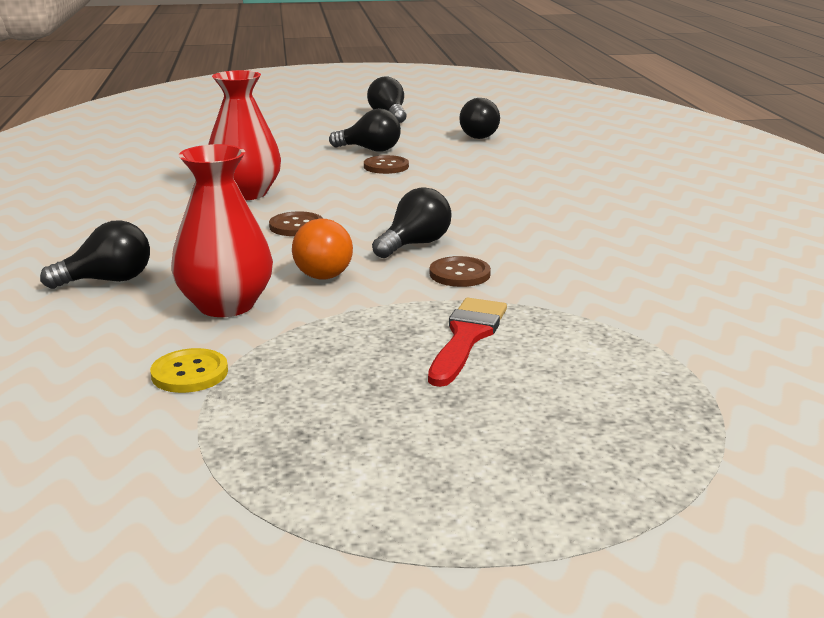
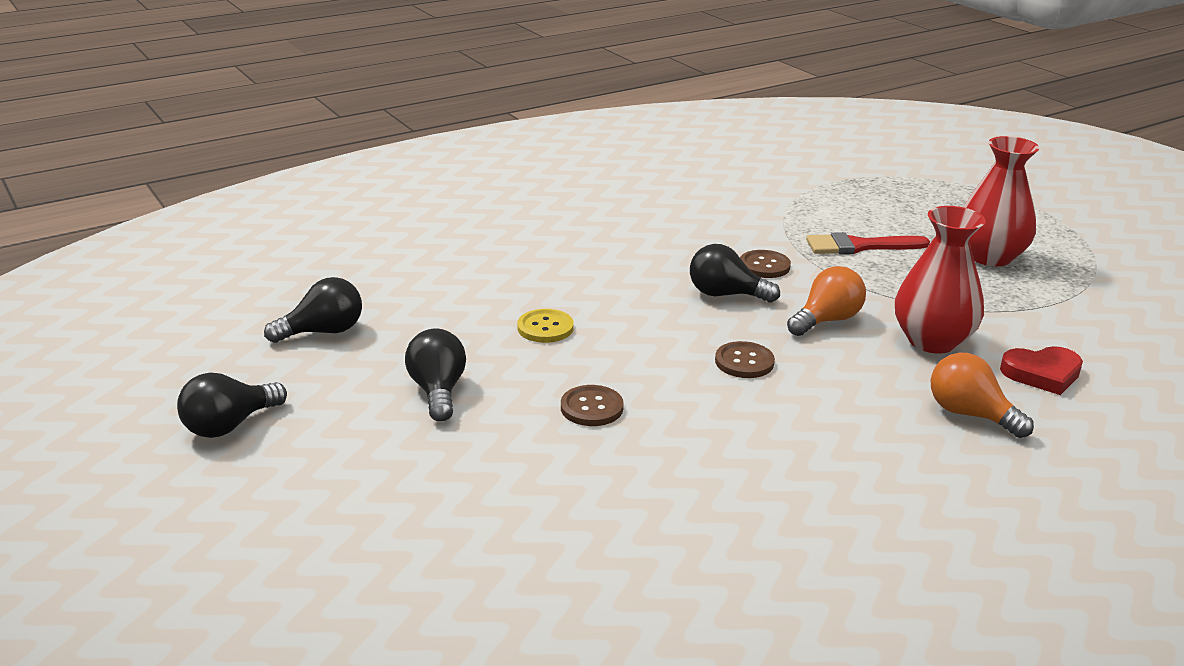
camera: 115 degrees left, 5 degrees up
black light bulb [40,220,150,289] -> orange light bulb [931,353,1034,438]
yellow button [150,348,228,393] -> yellow button moved to [517,309,574,343]
red vase [208,70,281,200] -> red vase moved to [963,136,1039,266]
brown button [364,155,409,174] -> brown button moved to [561,385,624,426]
none -> red heart [1000,346,1083,395]

